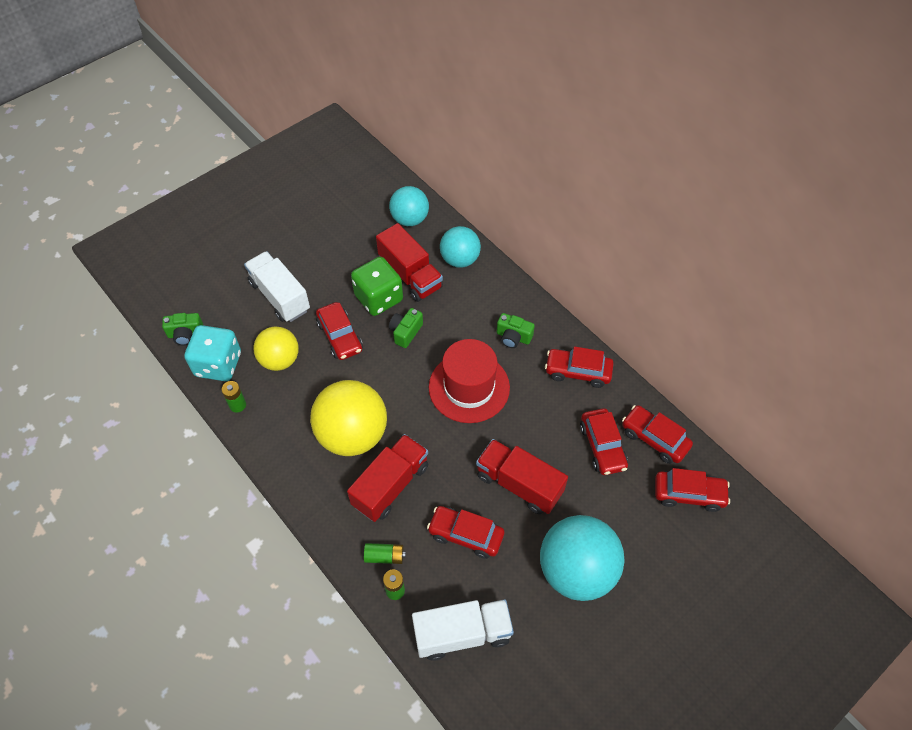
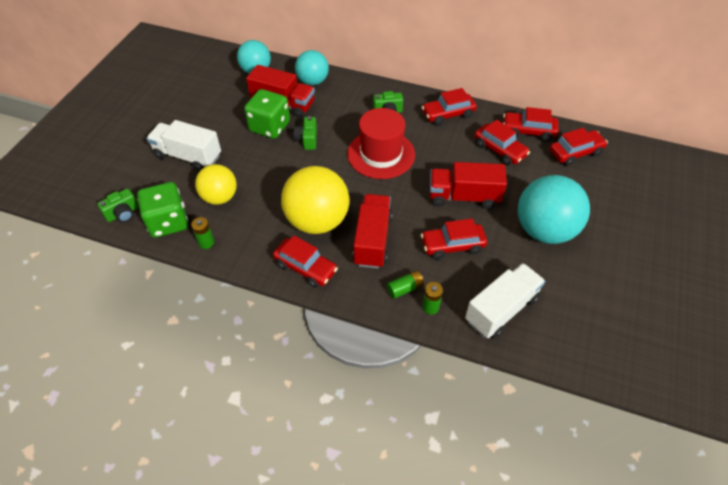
camera: 30 degrees left, 5 degrees down
turquoise dice [185,325,241,381] -> green dice [137,182,188,238]
red car [316,302,363,360] -> red car moved to [273,235,338,288]

